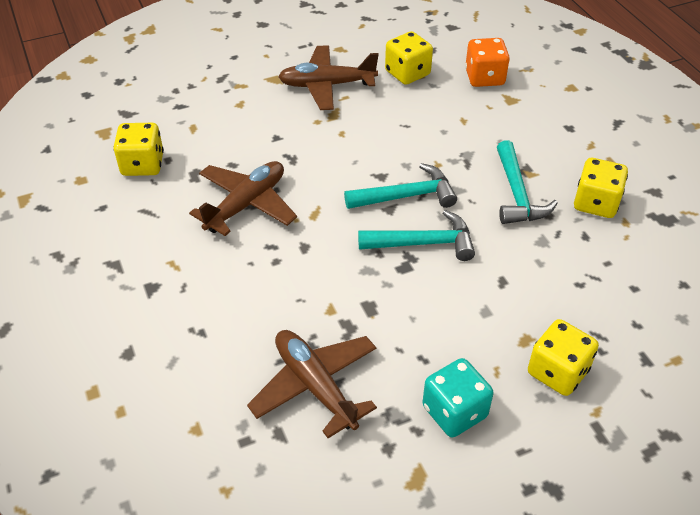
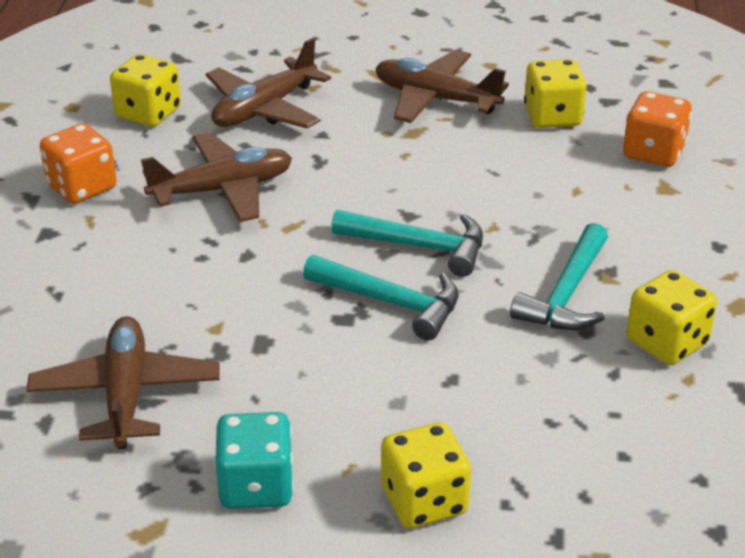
camera: 30 degrees right, 10 degrees down
none -> orange dice [40,123,117,204]
none -> brown plane [206,38,331,129]

